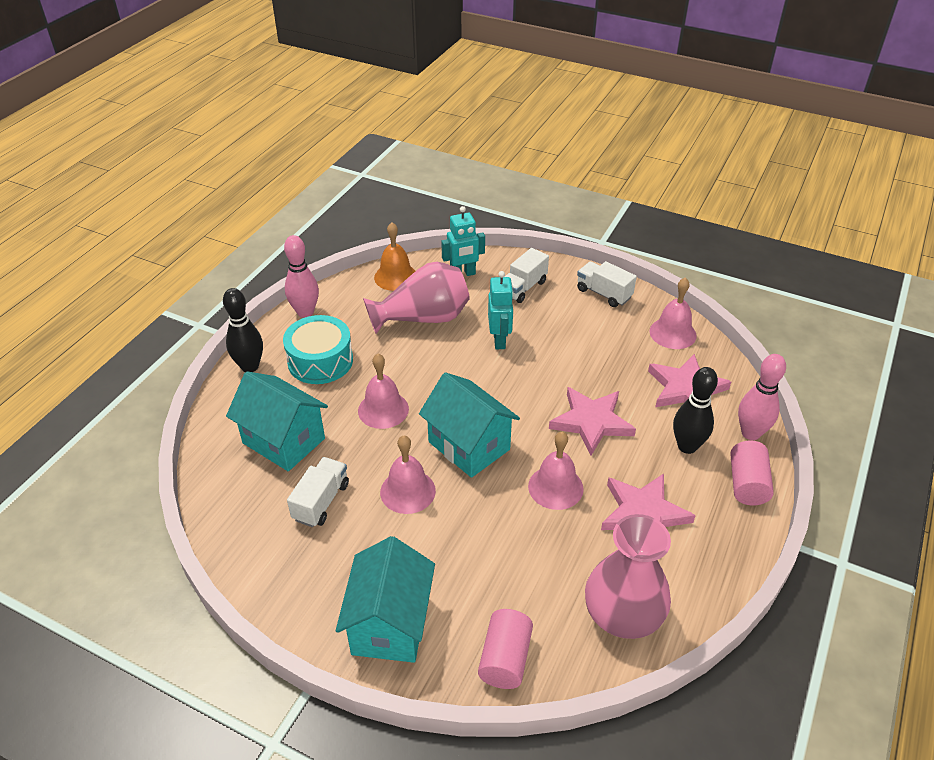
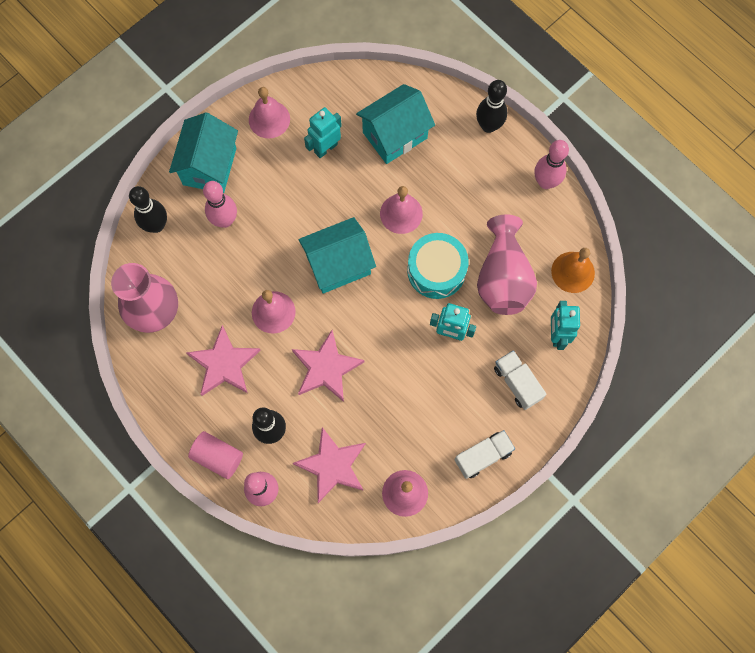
camera: 110 degrees right, 30 degrees up
turquoise drum [283,315,353,384] -> turquoise drum moved to [407,233,469,299]
white truck [287,457,349,527] -> turquoise robot [304,107,342,158]
turquoise house [336,536,435,663] -> turquoise house turned 75 degrees clockwise [169,112,238,193]
pink bell [380,435,436,514] -> pink bell moved to [249,87,290,138]
pink cylinder [478,609,533,689] -> black bowling pin [129,186,167,233]
none -> pink bowling pin [203,181,237,228]

